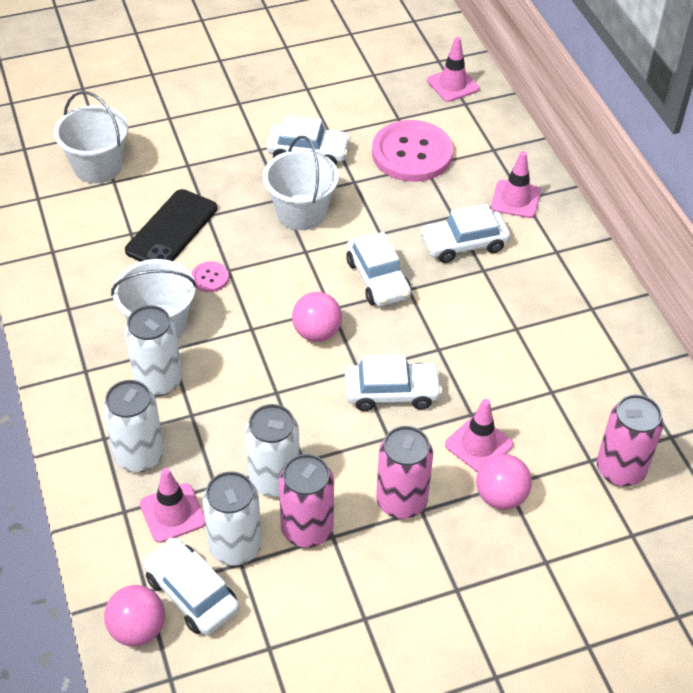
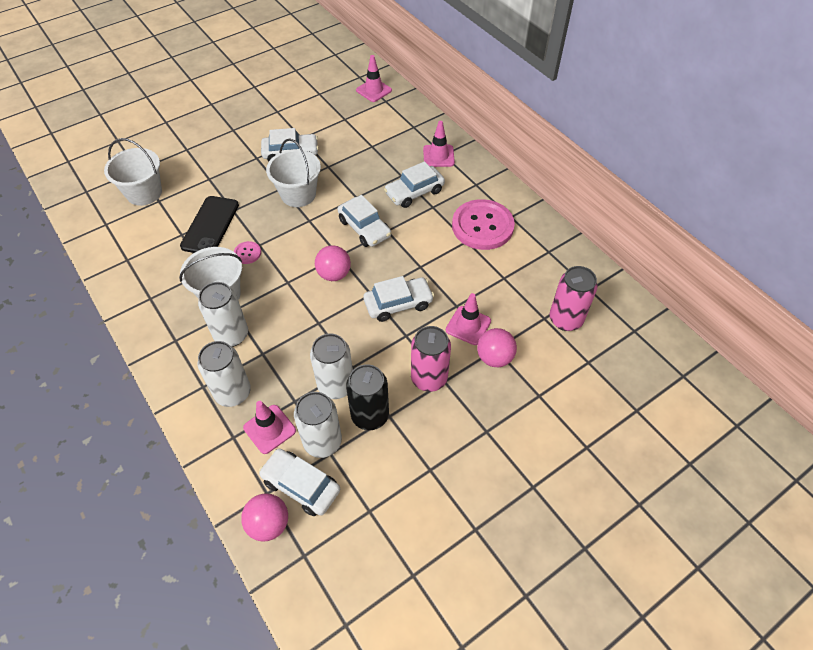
camera: 15 degrees left, 5 degrees up
pink can [279,454,334,548] -> black can [346,364,389,430]
pink button [372,120,453,182] -> pink button moved to [452,199,515,250]

